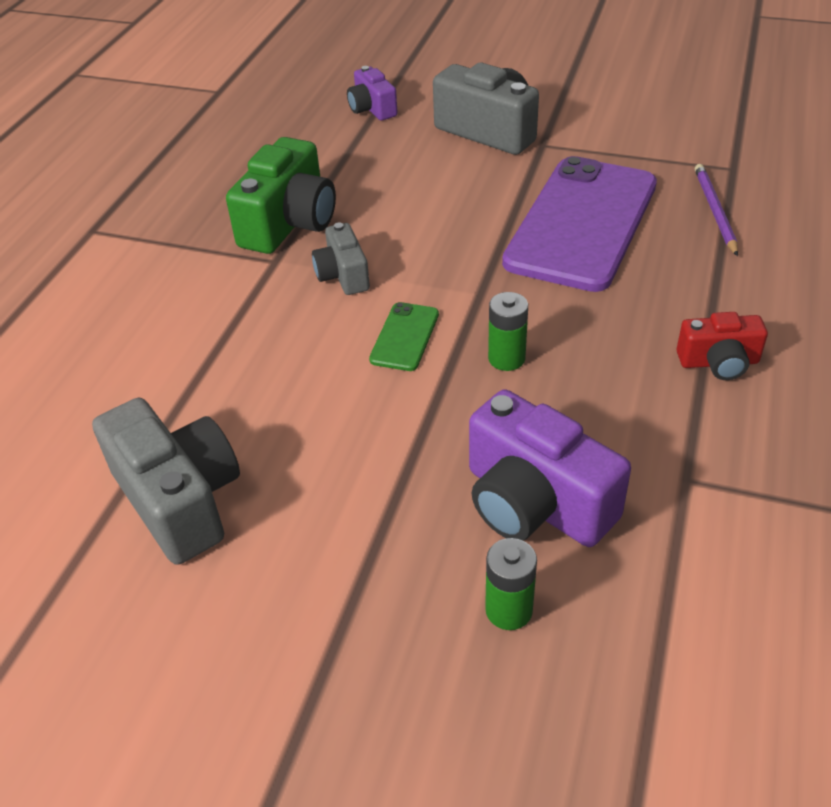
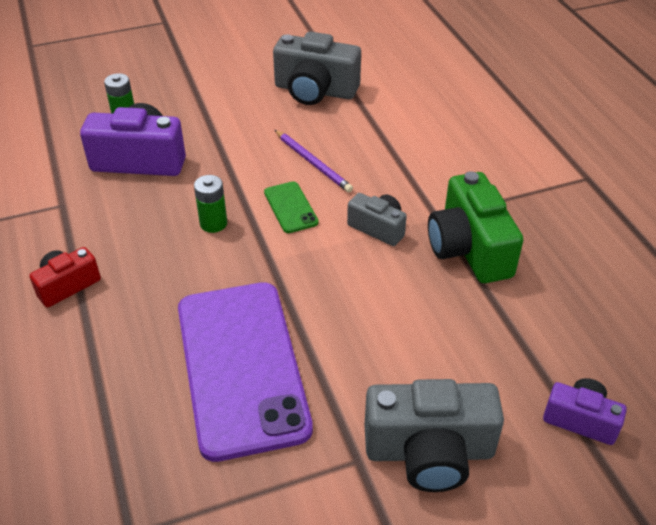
camera: 140 degrees right, 0 degrees up
purple pencil [695,164,738,256] -> purple pencil moved to [275,130,353,192]

